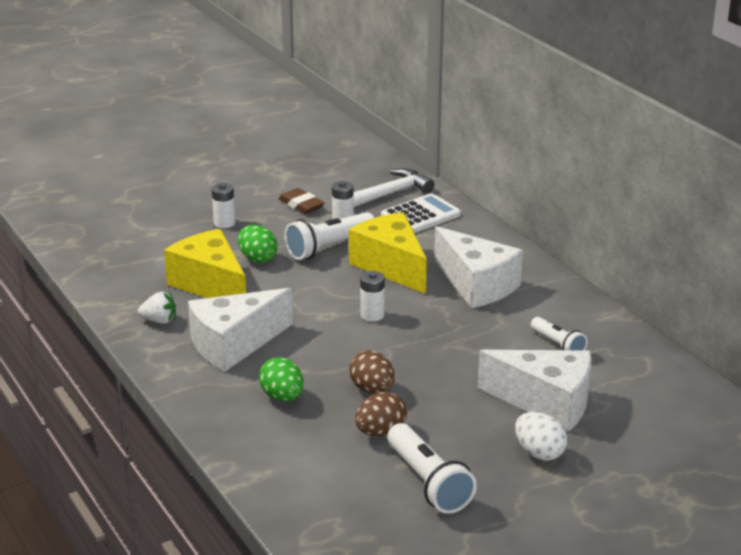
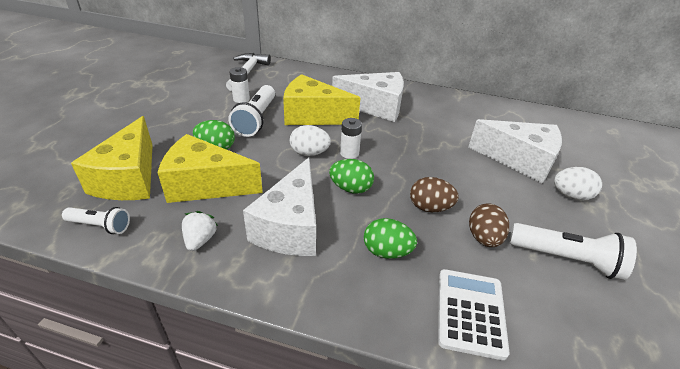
camera: 45 degrees left, 10 degrees up
white strawberry [138,292,176,324] -> white strawberry turned 45 degrees counterclockwise [182,211,218,251]
white battery [212,183,235,228] -> none
brown eraser [279,188,324,214] -> none
white calculator [381,193,461,233] -> white calculator moved to [438,269,510,360]
white cheese [478,350,592,432] -> white cheese turned 45 degrees clockwise [468,119,562,183]
white flashlight [531,317,588,350] -> white flashlight moved to [62,207,130,234]
none -> yellow cheese [71,116,153,200]
none -> white egg [290,125,331,156]
none -> green egg [329,159,374,194]

